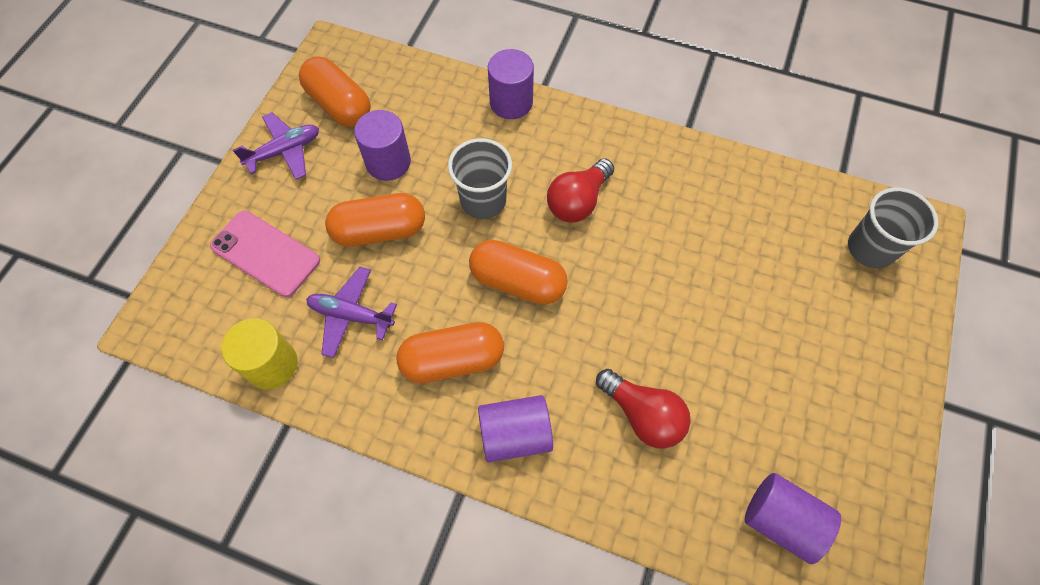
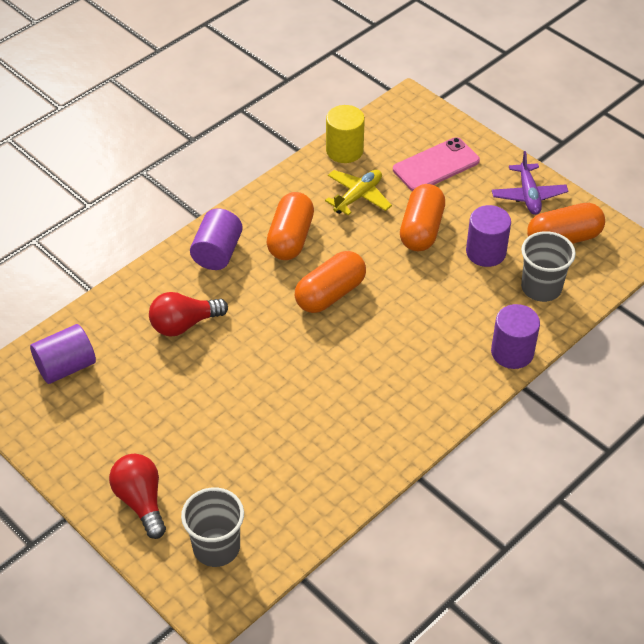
camera: 115 degrees right, 15 degrees down
purple plane [306,267,397,358] -> yellow plane [325,170,392,215]
grey cup [448,138,512,219] -> grey cup moved to [521,231,576,302]
red light bulb [547,159,614,223] -> red light bulb moved to [109,454,166,539]

